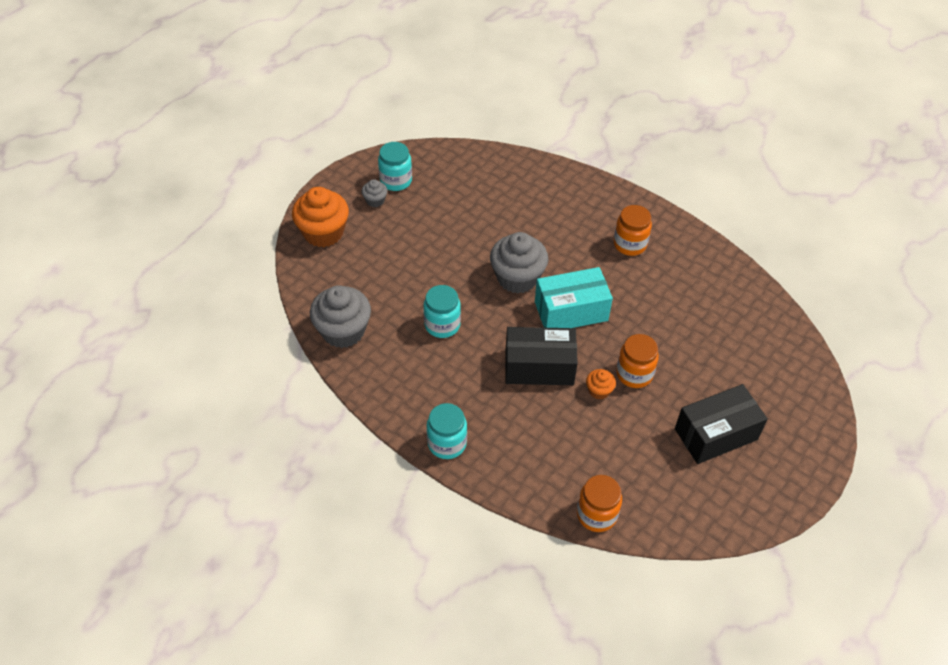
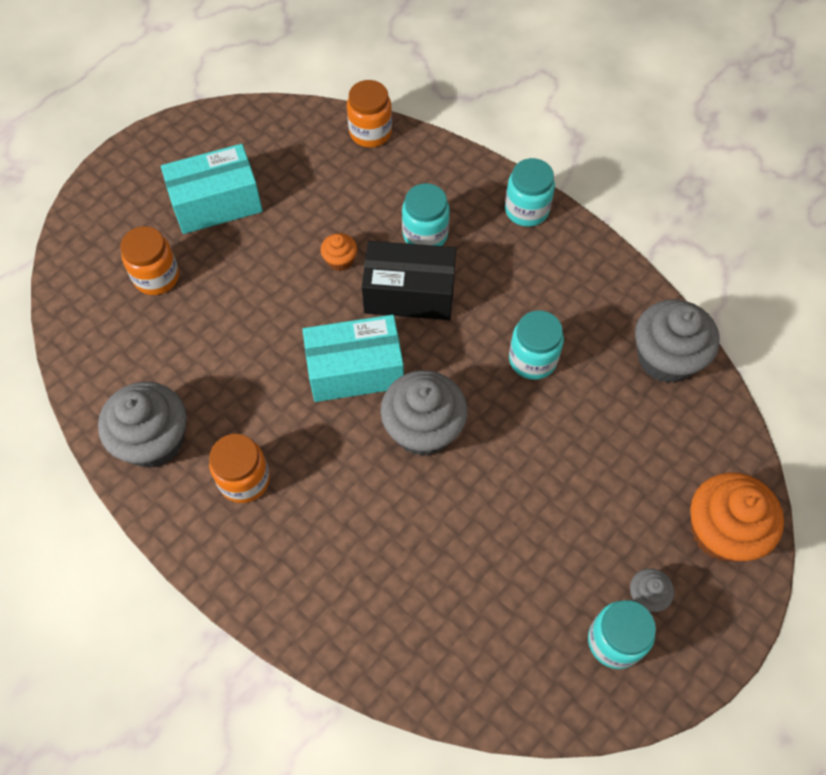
camera: 175 degrees left, 10 degrees up
orange jar [616,334,659,388] -> orange jar moved to [120,226,179,295]
black box [675,384,768,464] -> turquoise box [161,144,263,234]
none -> grey cupcake [98,382,187,468]
none -> turquoise jar [402,183,450,246]

